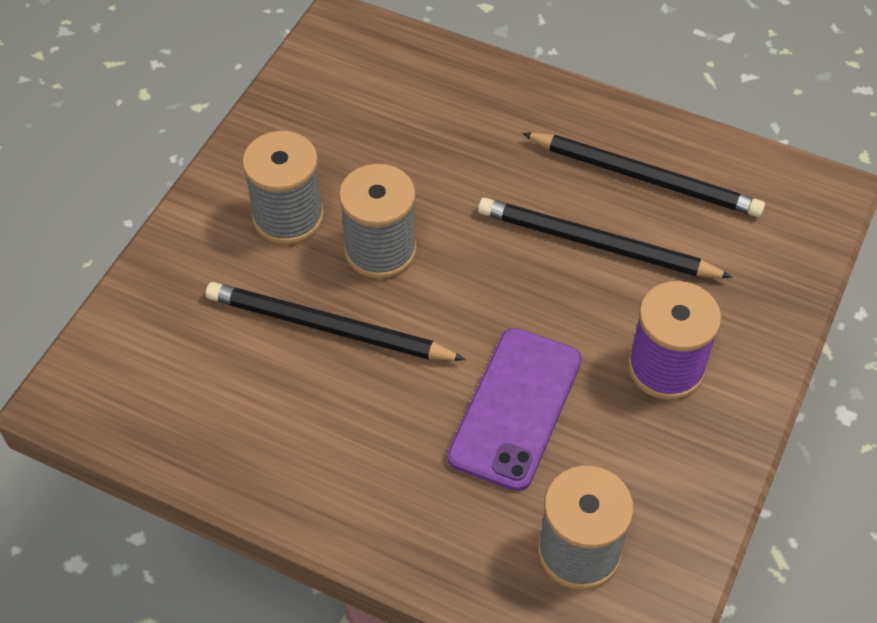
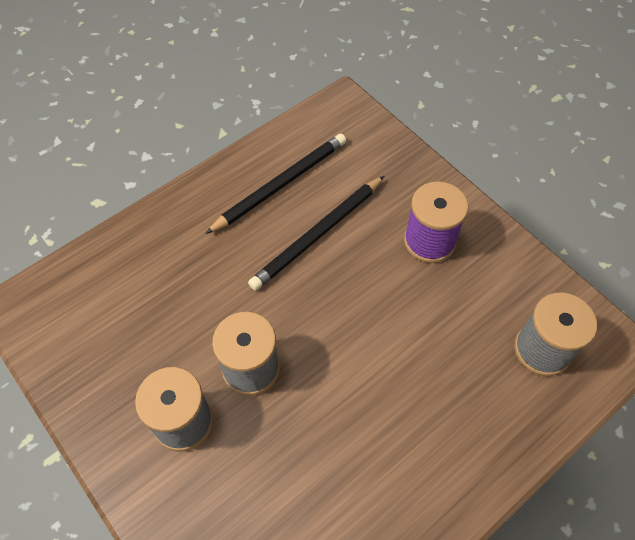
camera: 65 degrees left, 5 degrees up
black pencil [206,282,466,361] -> none
purple phone [447,328,582,491] -> none

